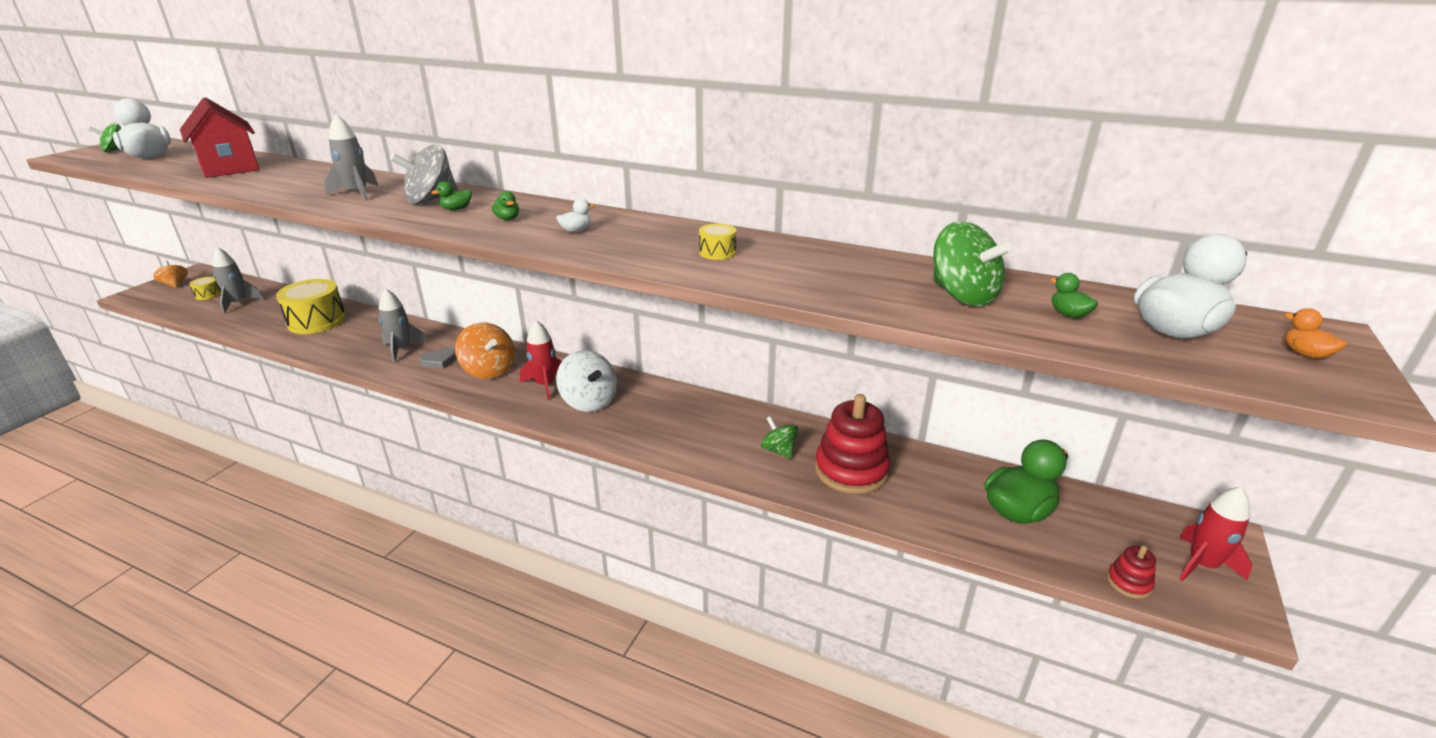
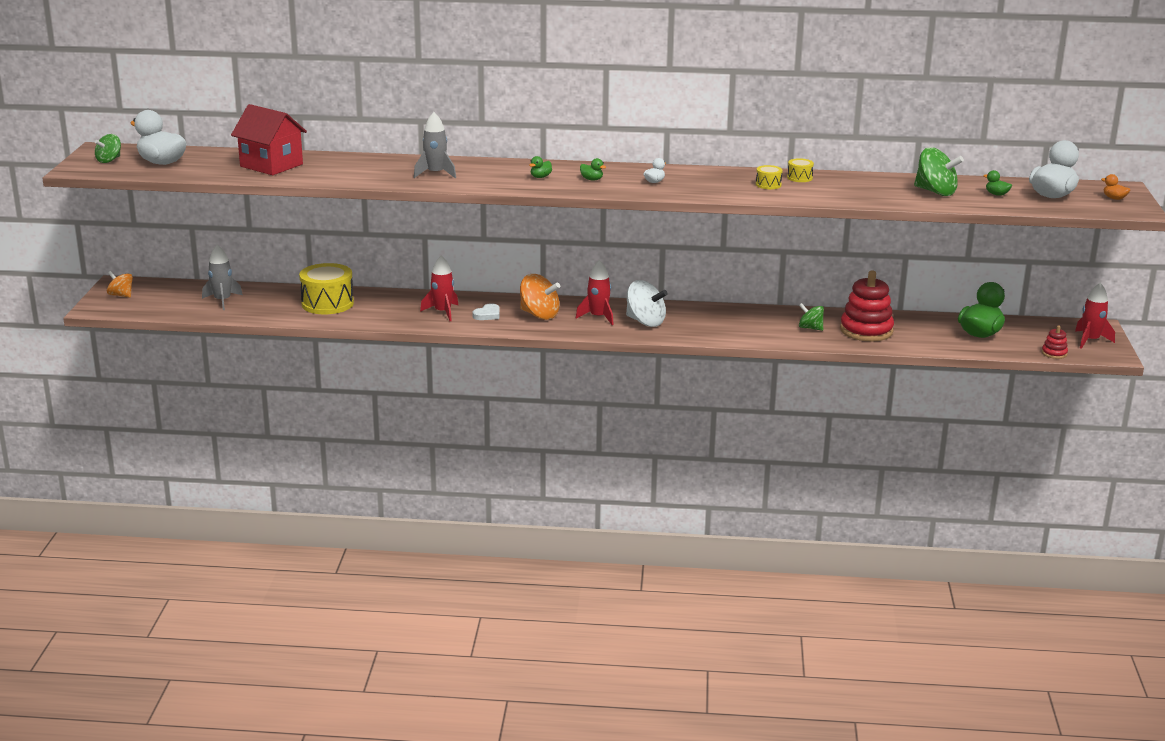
camera: 20 degrees left, 5 degrees down
yellow drum [189,277,221,300] -> yellow drum moved to [787,158,814,182]
grey rocket [379,289,427,363] -> red rocket [420,255,458,321]
grey spinning top [390,145,458,204] -> none
grey heart [419,348,457,369] -> white heart [472,303,500,320]

